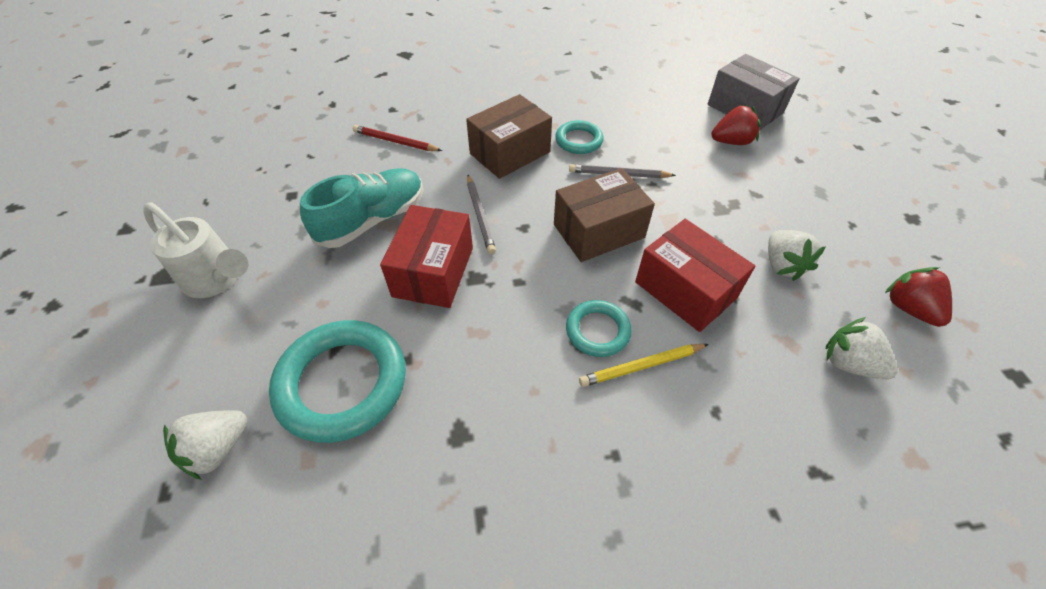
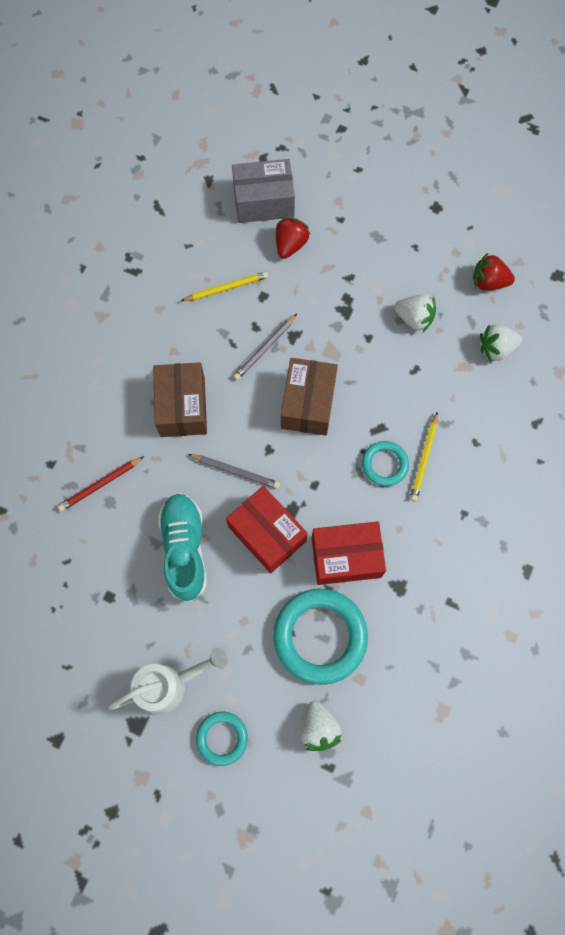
camera: 55 degrees left, 20 degrees up
turquoise ring [555,120,604,154] -> turquoise ring moved to [196,711,248,766]
red box [635,219,755,332] -> red box moved to [312,521,386,585]
none -> yellow pencil [181,271,268,301]

